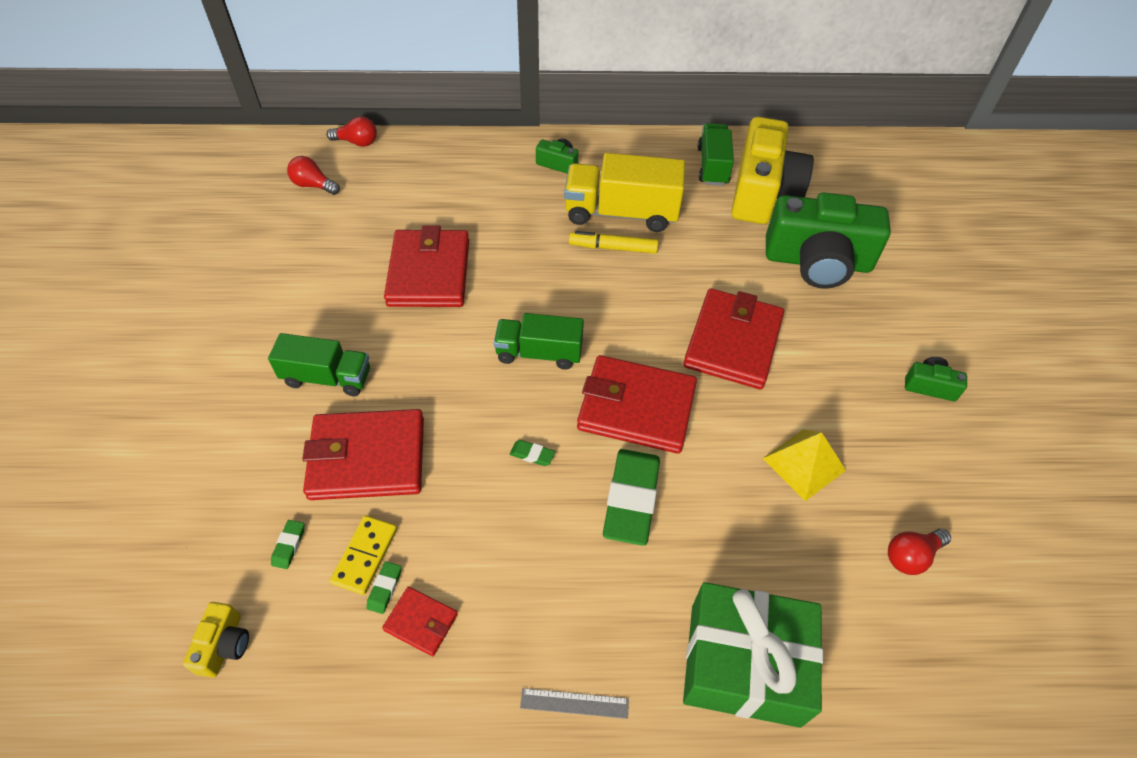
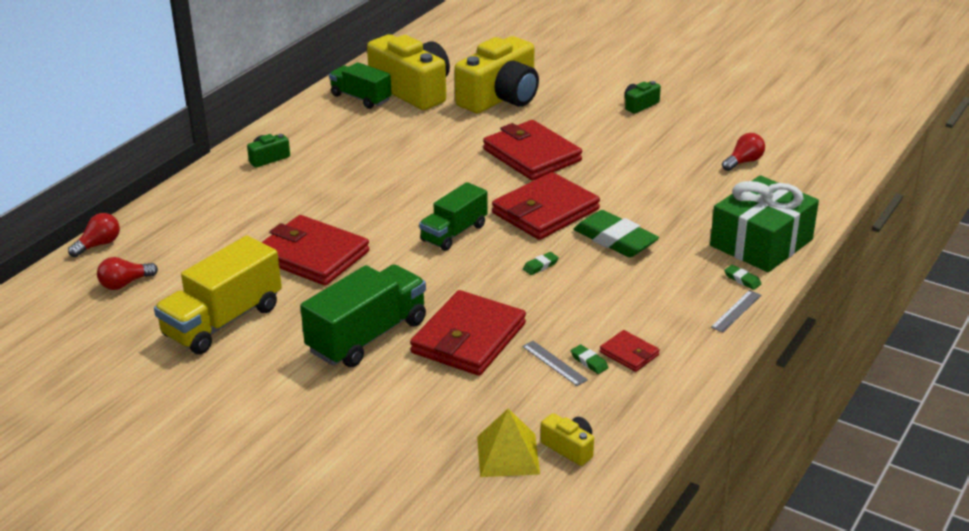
camera: 55 degrees left, 20 degrees down
green truck [268,333,370,396] -> green truck [300,264,426,367], size x1.53
green eraser [271,520,304,569] -> green eraser moved to [724,265,761,290]
yellow domino [330,515,397,595] -> grey ruler [522,341,588,386]
red wallet [382,587,458,656] -> red wallet turned 75 degrees clockwise [600,330,660,372]
yellow truck [564,153,685,232] -> yellow truck moved to [154,235,282,354]
yellow marker [569,231,658,254] -> none
yellow pyramid [763,429,846,501] -> yellow pyramid moved to [477,409,540,477]
green camera [766,192,891,289] -> yellow camera [455,36,539,113]
red light bulb [888,529,951,575] -> red light bulb turned 135 degrees counterclockwise [722,133,765,171]

